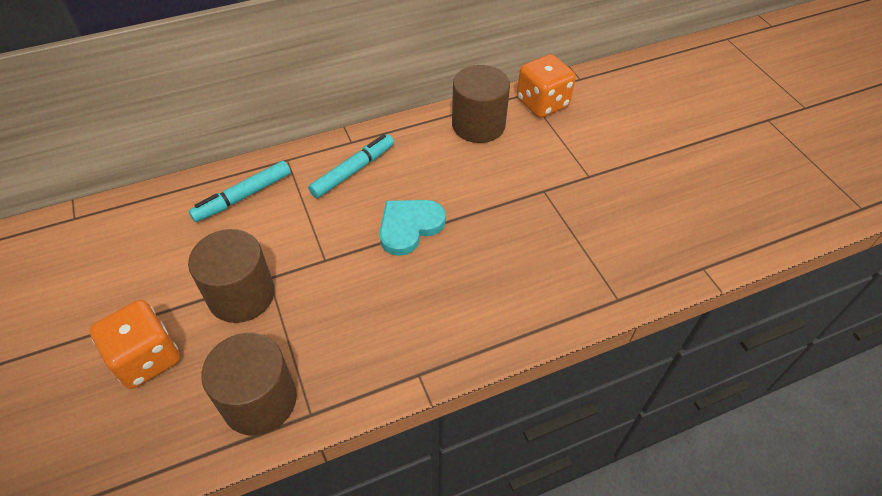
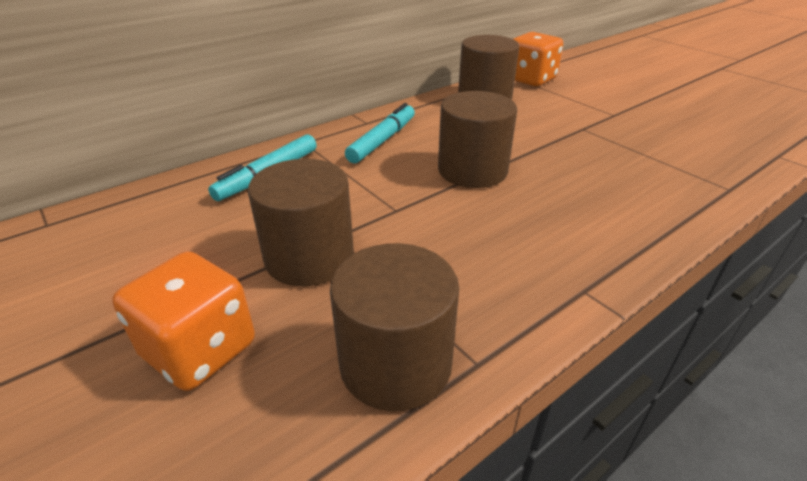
camera: 15 degrees left, 15 degrees down
turquoise heart [379,200,446,256] -> brown cylinder [438,91,517,188]

